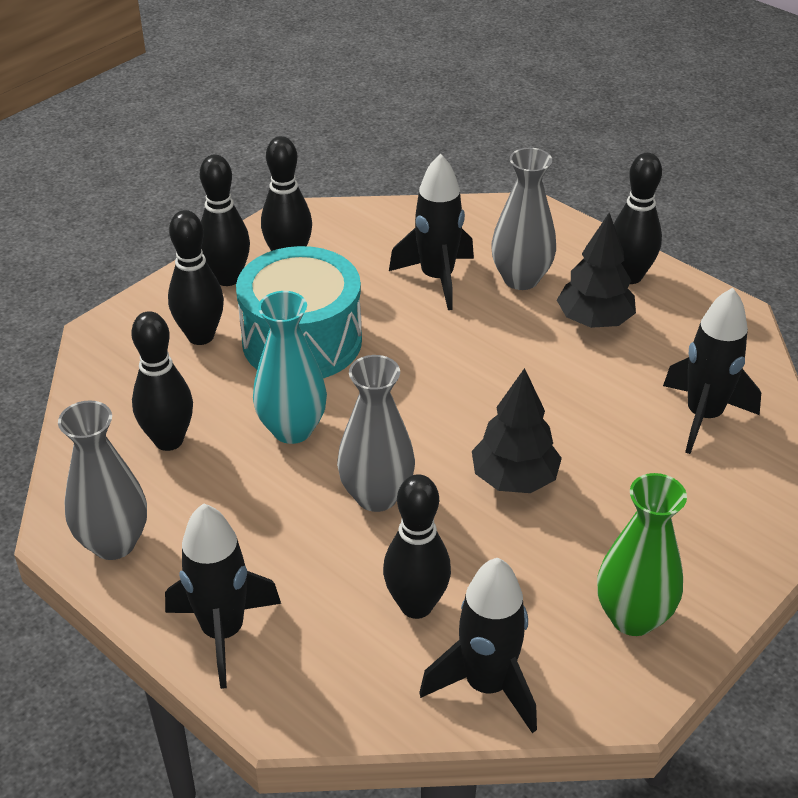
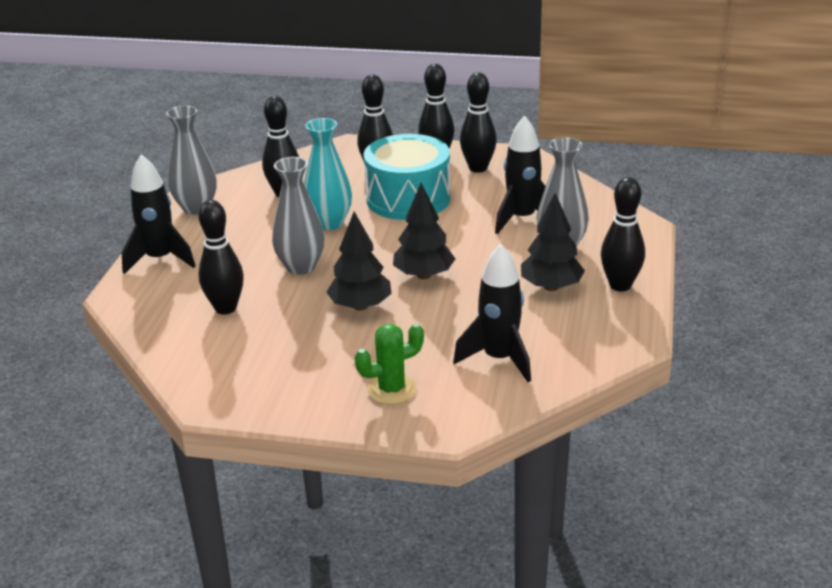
camera: 60 degrees right, 10 degrees down
black rocket [419,558,537,733] -> none
green vase [597,473,687,636] -> none
none -> green cactus [355,323,424,405]
none -> black tree [393,183,455,279]

